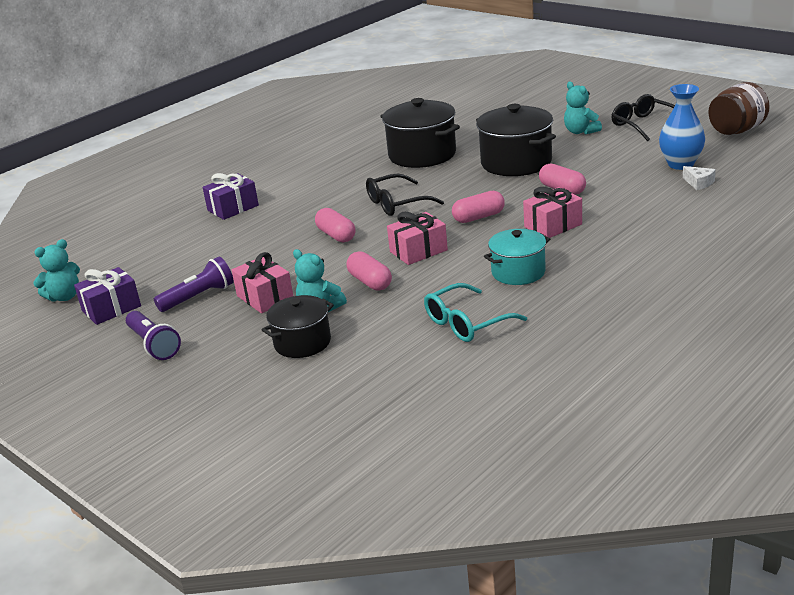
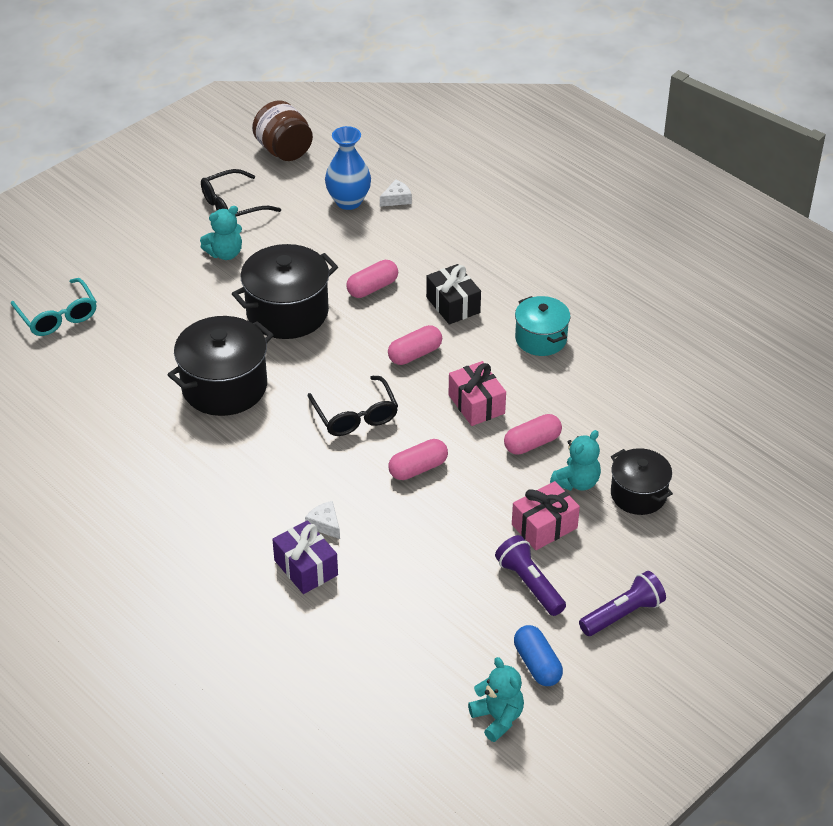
camera: 90 degrees left, 15 degrees up
purple gift [74,267,141,325] -> blue capsule [514,625,563,686]
turquoise glasses [424,283,527,342] -> turquoise glasses moved to [11,278,96,336]
pink capsule [452,191,505,223] -> pink capsule turned 75 degrees clockwise [388,325,442,365]
pink gift [523,187,582,238] -> black gift [426,264,481,325]
none -> white cheese [305,501,340,539]

